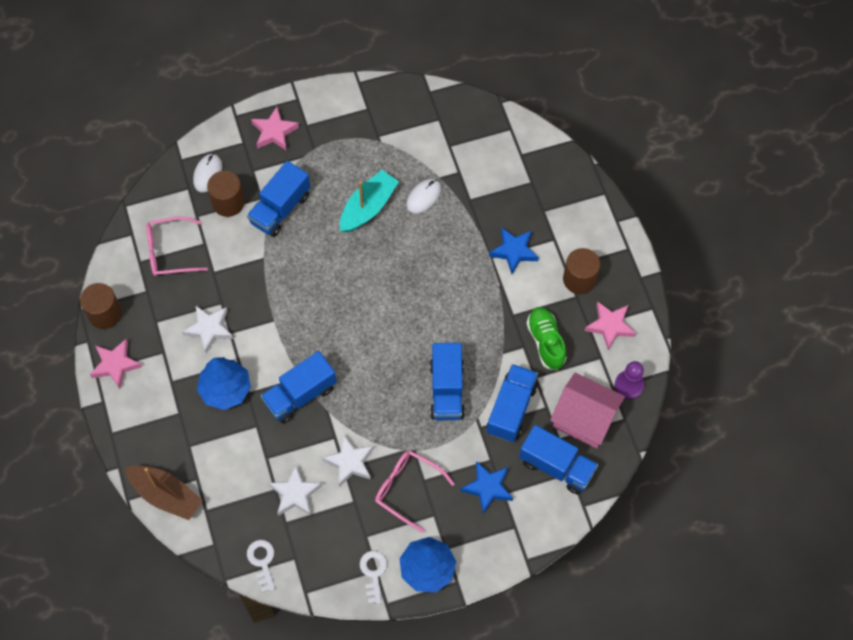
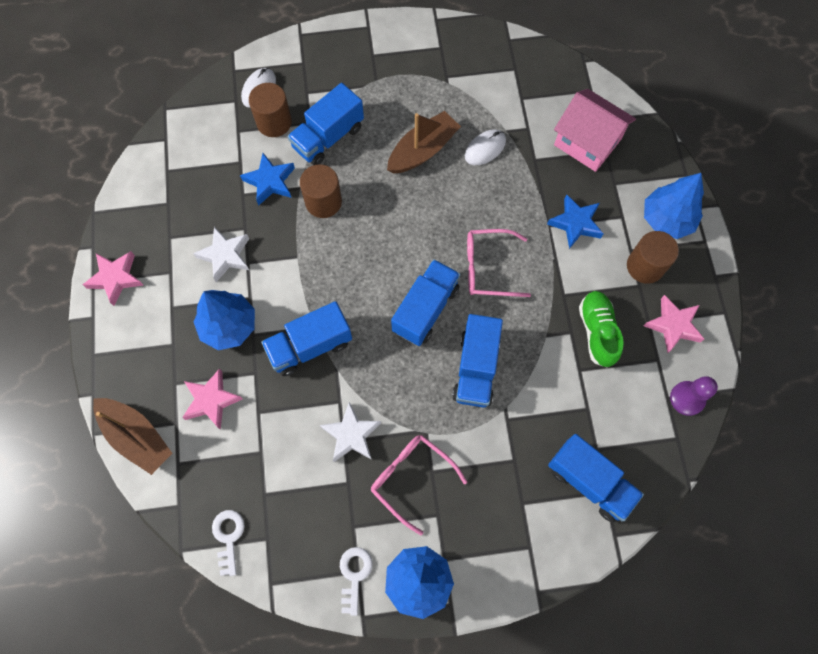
camera: 10 degrees right, 5 degrees up
brown cylinder [80,283,122,329] -> brown cylinder moved to [300,164,342,218]
pink glasses [146,216,208,276] -> pink glasses moved to [467,229,531,297]
pink star [251,107,299,151] -> pink star moved to [182,368,243,430]
white star [269,465,322,516] -> none
turquoise boat [340,170,399,232] -> brown boat [387,111,461,174]
blue star [461,461,513,514] -> blue star moved to [240,153,295,206]
blue truck [487,364,538,442] -> blue truck moved to [391,259,460,346]
pink house [550,373,625,449] -> pink house moved to [554,89,636,172]
none -> blue tree [644,173,704,239]

